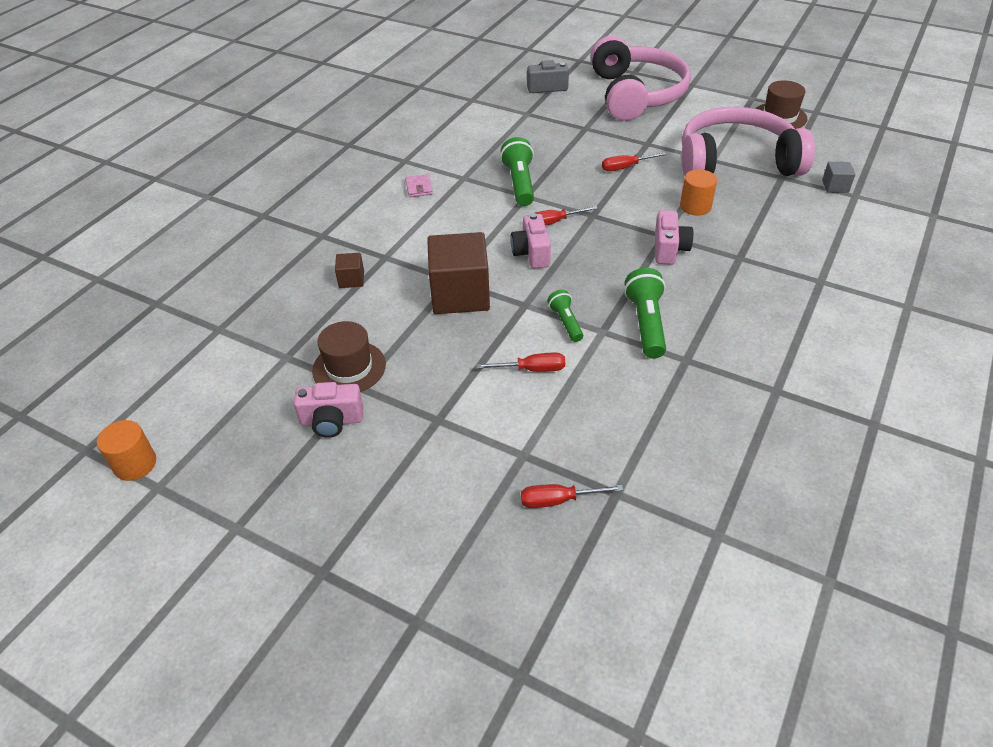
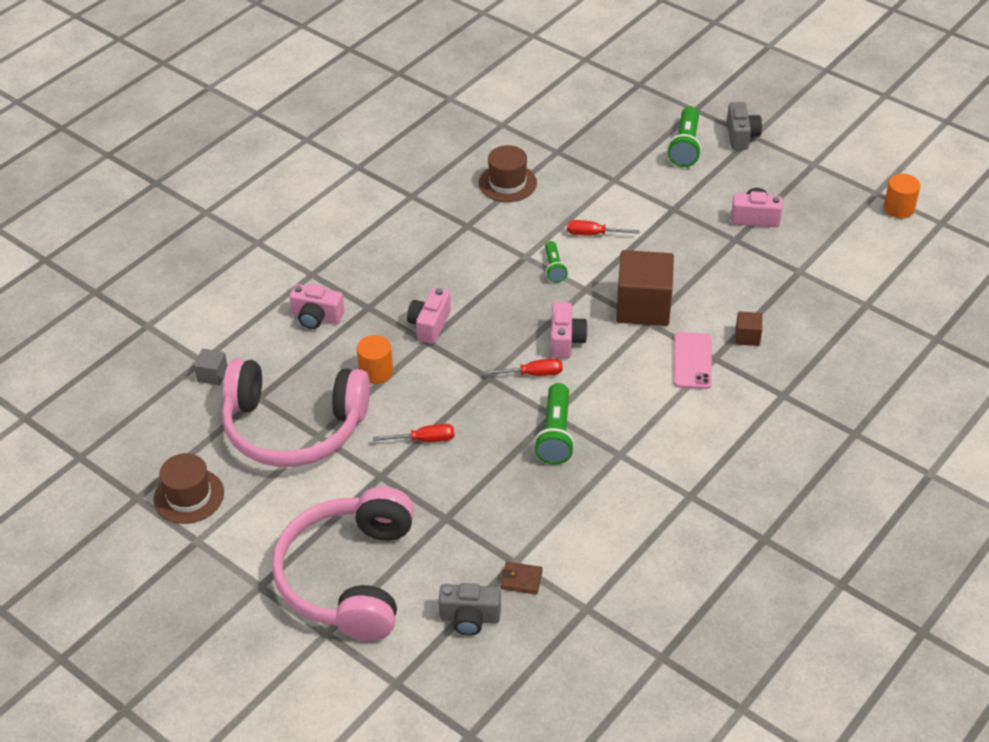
camera: 170 degrees left, 0 degrees up
brown hat [312,321,386,392] -> brown hat moved to [479,145,537,202]
pink wallet [405,174,433,197] -> none
red screwdriver [521,484,623,508] -> none
green flashlight [624,268,666,359] -> green flashlight moved to [667,107,702,167]
none -> pink camera [289,284,344,329]
none -> brown wallet [500,562,543,594]
none -> pink phone [674,332,712,389]
none -> grey camera [727,102,762,150]

